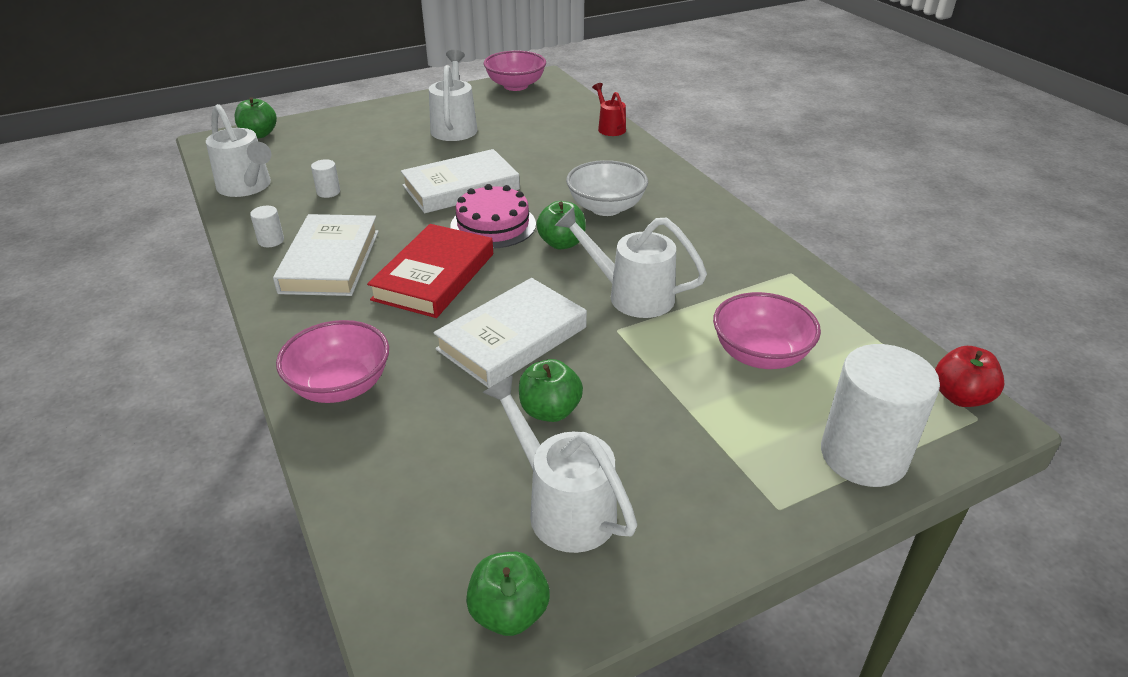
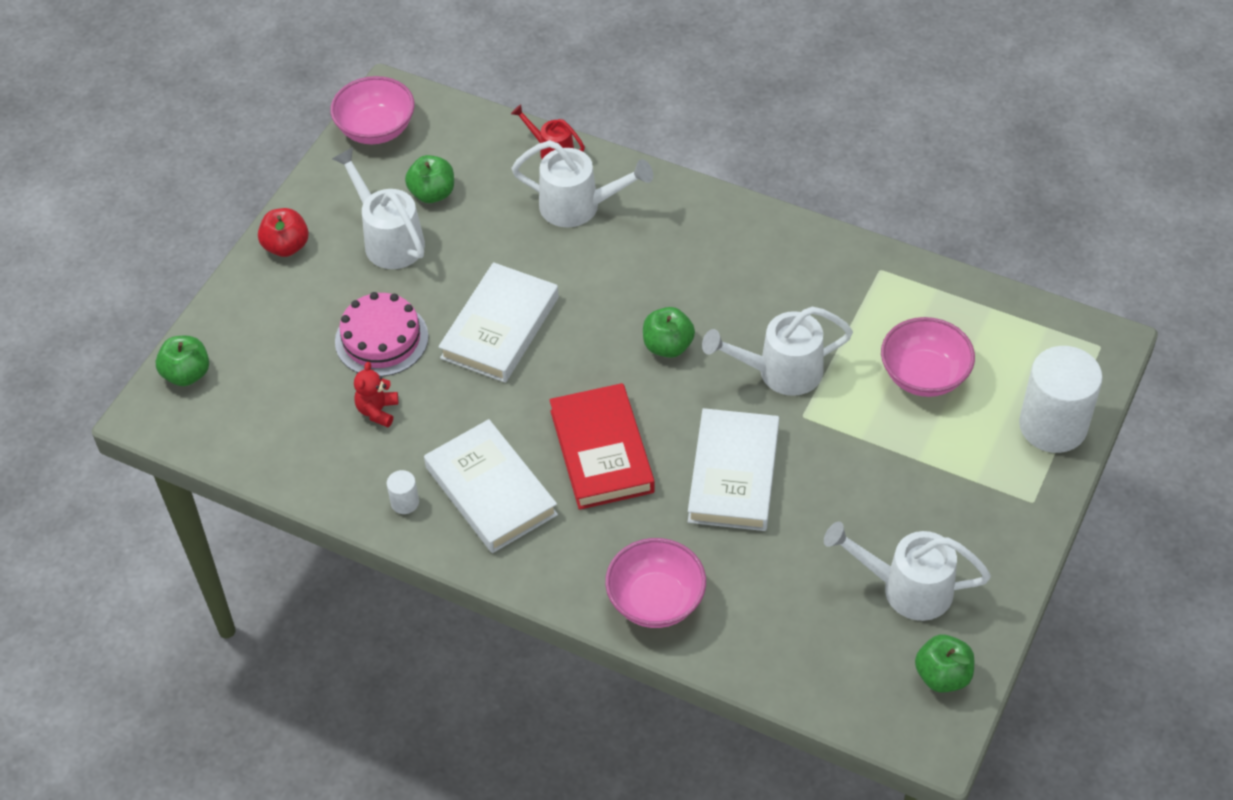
camera: 35 degrees left, 15 degrees up
white watering can [206,104,271,197] -> white watering can moved to [511,140,653,227]
white cylinder [311,159,340,198] -> red teddy bear [354,362,398,427]
pink cake [450,184,536,249] -> pink cake moved to [335,292,429,377]
green apple [519,359,583,422] -> green apple moved to [405,155,454,203]
white bowl [566,160,648,216] -> none
red apple [935,346,1004,407] -> red apple moved to [258,208,309,257]

